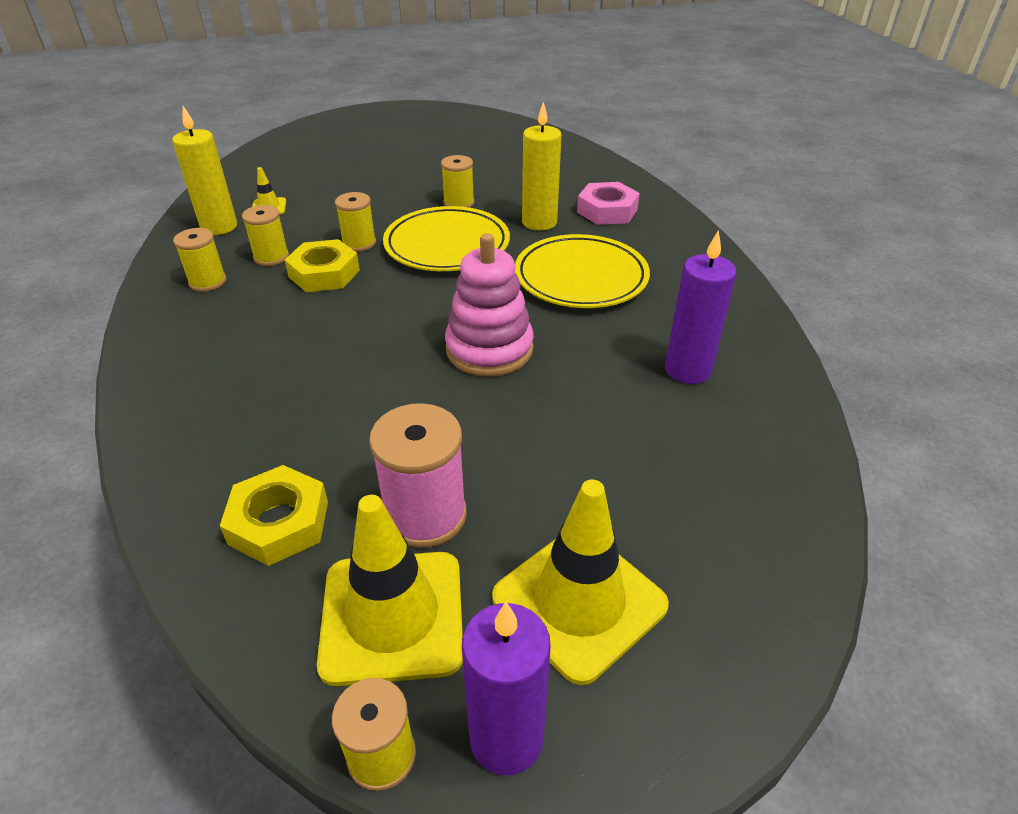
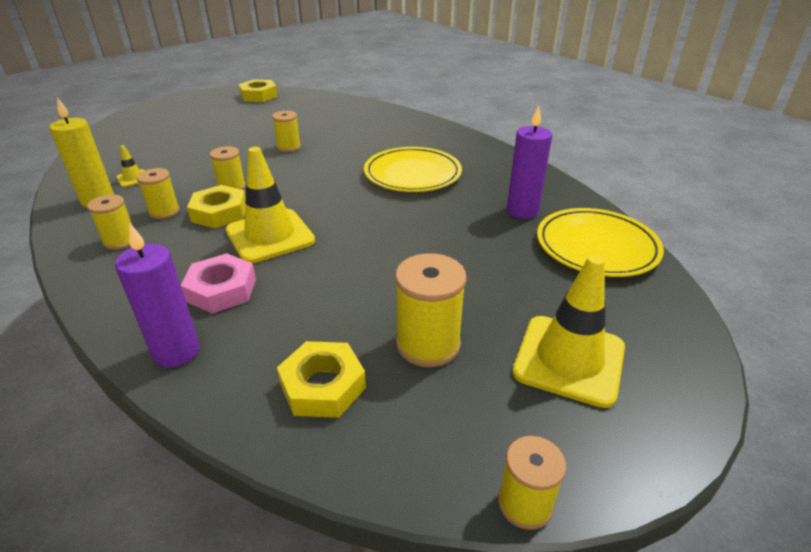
camera: 25 degrees left, 5 degrees down
yellow traffic cone [317,495,463,686] -> yellow traffic cone moved to [226,147,315,263]
pink spool [369,403,467,548] -> yellow spool [395,253,467,367]
yellow plate [383,206,510,271] -> yellow plate moved to [537,208,664,277]
pink stacking toy [445,233,534,377] -> none
purple candle [462,602,551,775] -> purple candle moved to [115,223,200,367]
yellow candle [522,102,562,231] -> none
pink nut [577,182,640,225] -> pink nut moved to [181,253,256,314]
none -> yellow nut [239,79,278,102]

